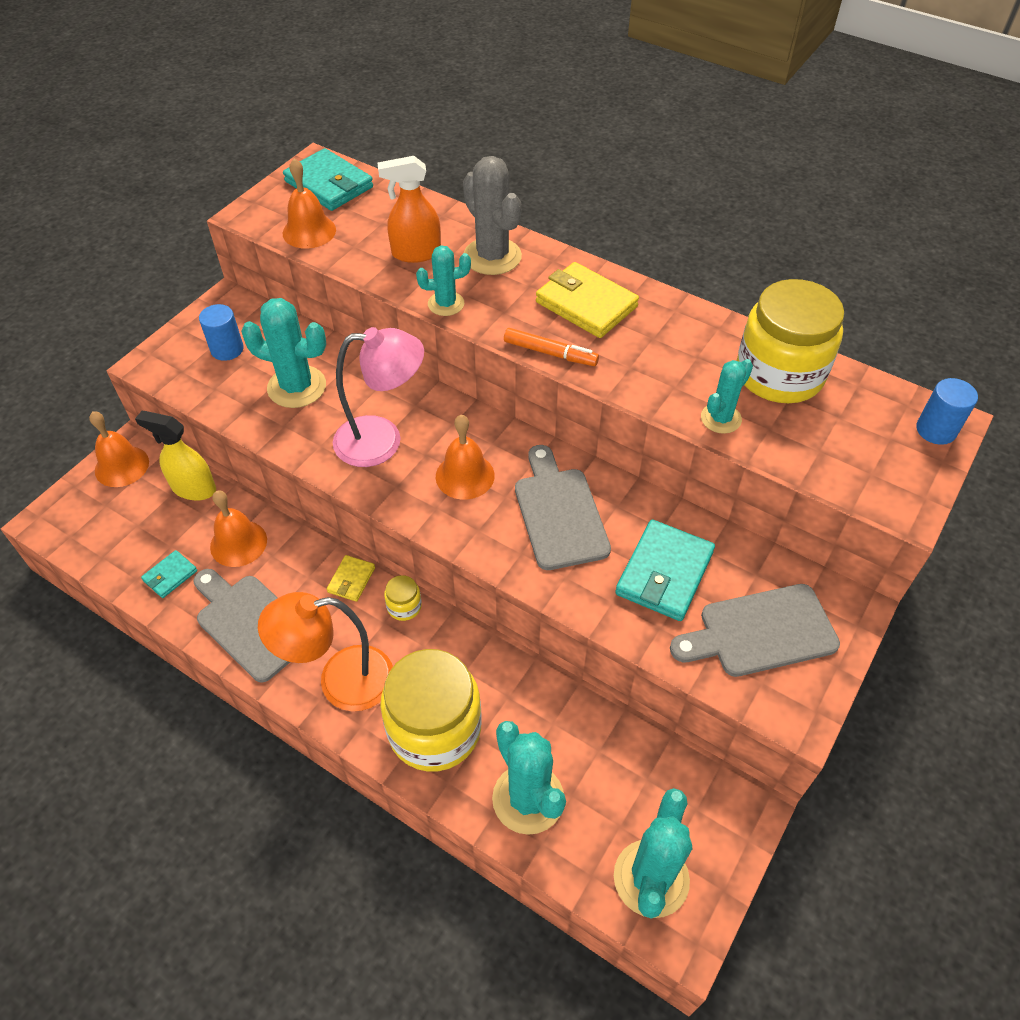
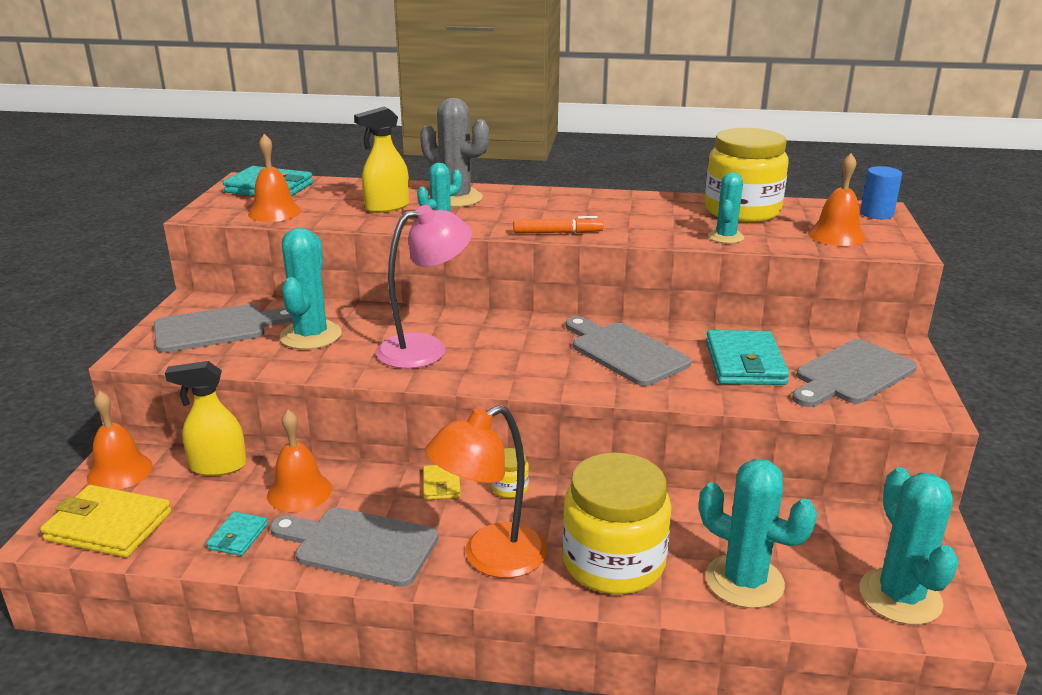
camera: 25 degrees left, 25 degrees down
blue cylinder [199,304,244,361] -> grey cutting board [154,304,293,353]
turquoise cactus [241,298,326,408] -> turquoise cactus turned 75 degrees counterclockwise [280,228,342,350]
orange spray bottle [378,156,441,263] -> yellow spray bottle [354,107,409,213]
orange bell [436,415,495,500] -> orange bell moved to [808,153,866,246]
yellow wallet [536,262,639,338] -> yellow wallet moved to [40,485,172,558]

